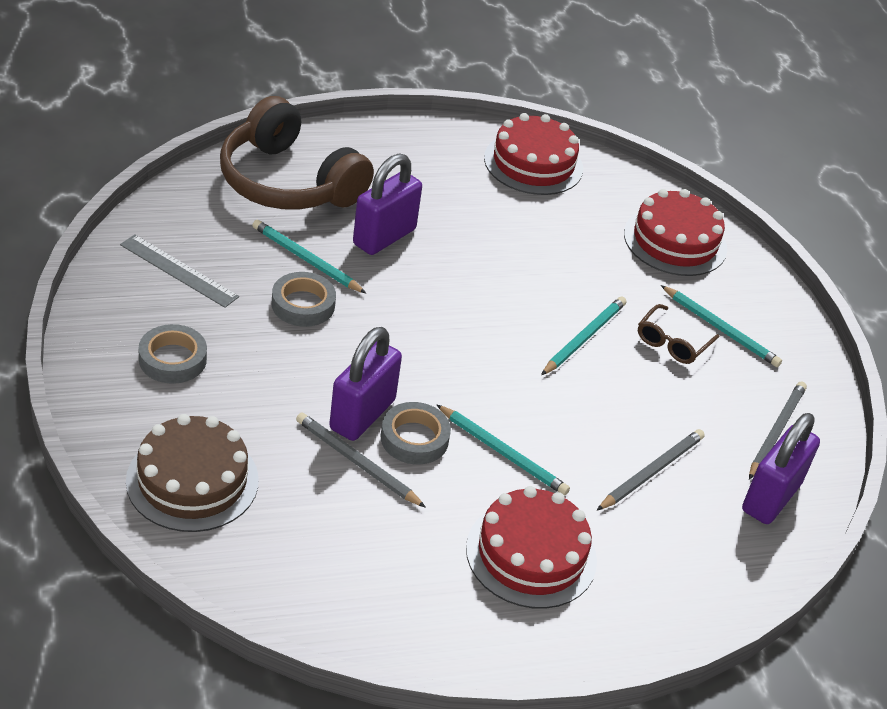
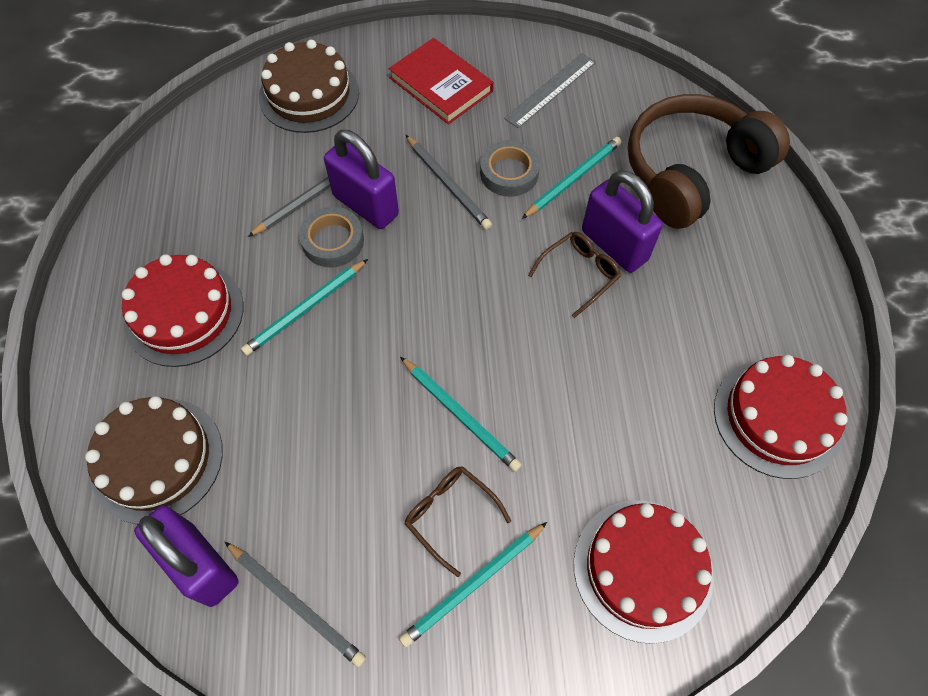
camera: 105 degrees right, 20 degrees up
grey tape [138,324,207,384] -> red book [389,38,493,124]
grey pencil [597,429,705,510] -> grey pencil moved to [406,135,492,230]
none -> brown cake [85,396,223,524]
none -> brown glasses [528,232,621,318]

